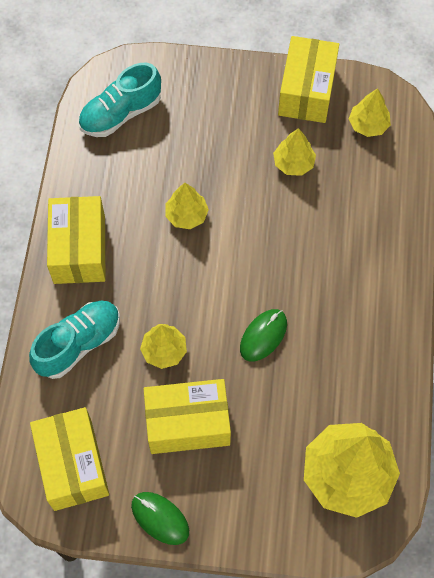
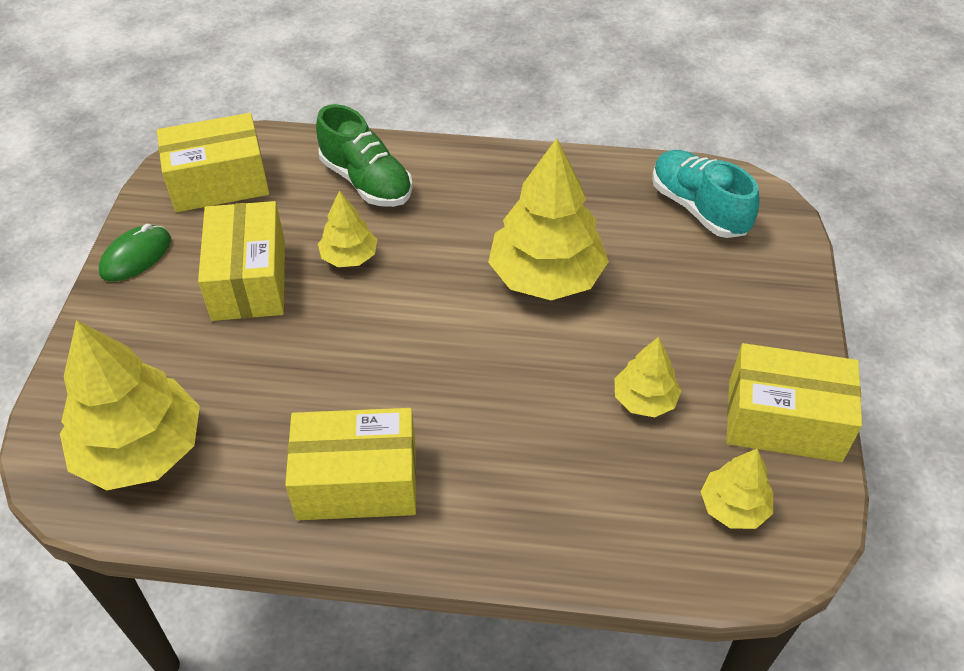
camera: 90 degrees right, 15 degrees down
turquoise shoe [29,301,120,379] -> green shoe [316,104,413,207]
yellow box [47,196,105,284] -> yellow box moved to [285,408,416,520]
yellow tree [165,183,209,229] -> yellow tree [488,138,609,300], size x1.94
green mouse [240,309,287,362] -> none

